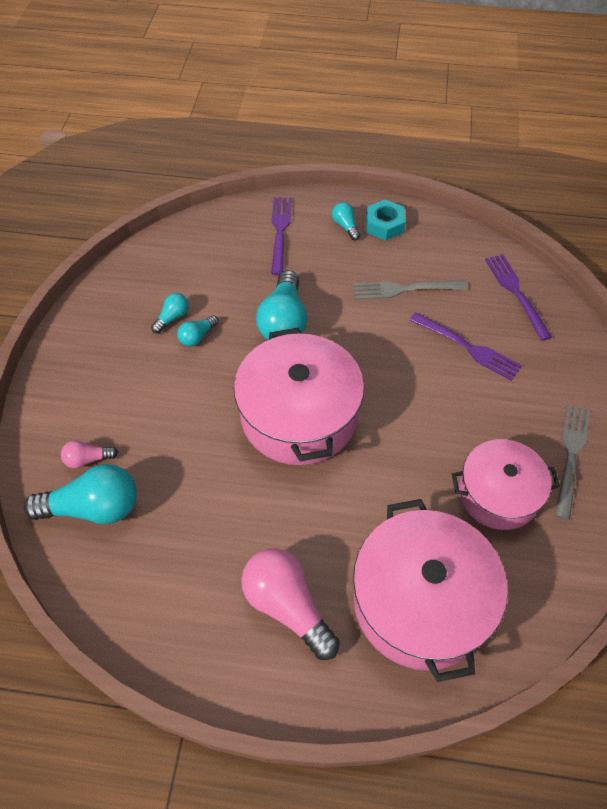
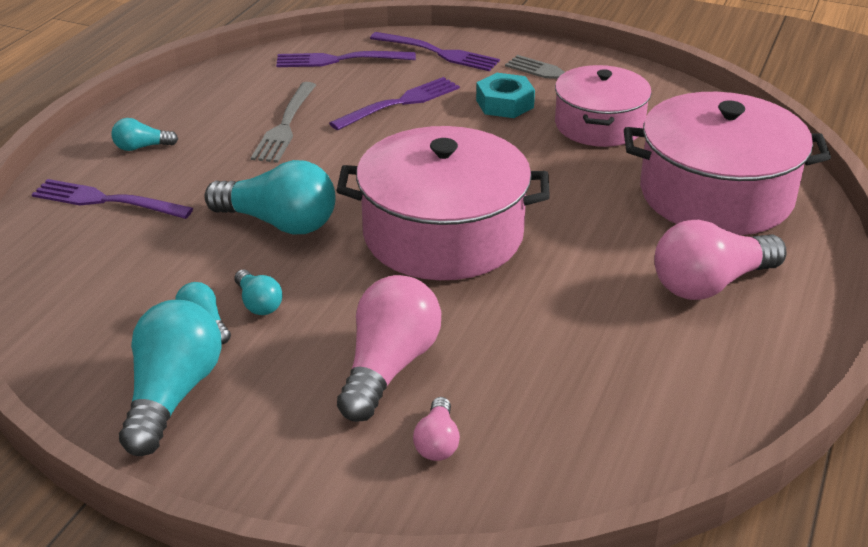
camera: 75 degrees left, 20 degrees down
turquoise light bulb [24,464,137,524] -> turquoise light bulb moved to [119,300,222,456]
turquoise nut [366,200,406,240] -> turquoise nut moved to [476,73,535,118]
none -> pink light bulb [337,275,441,422]
none -> purple fork [370,32,500,71]

